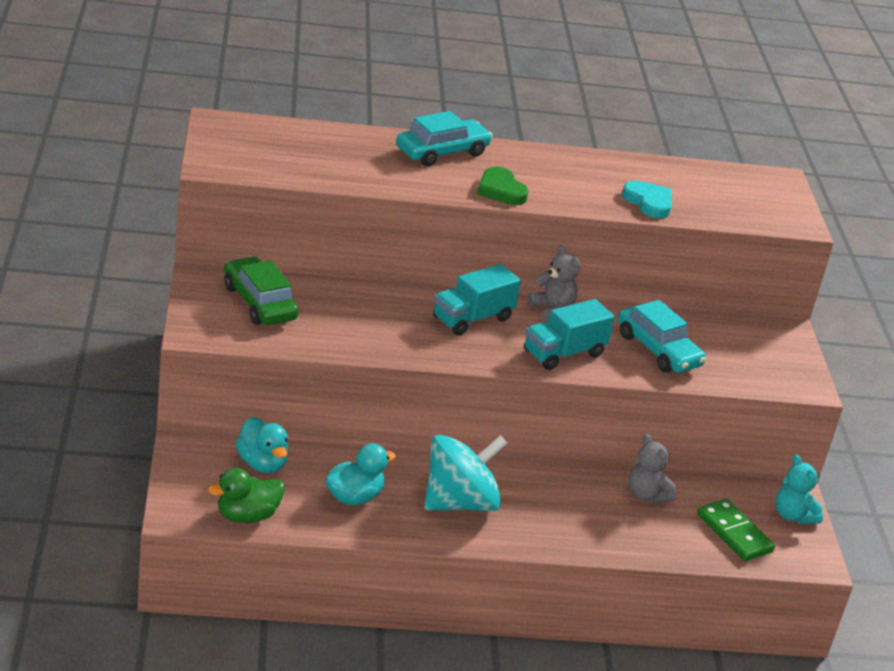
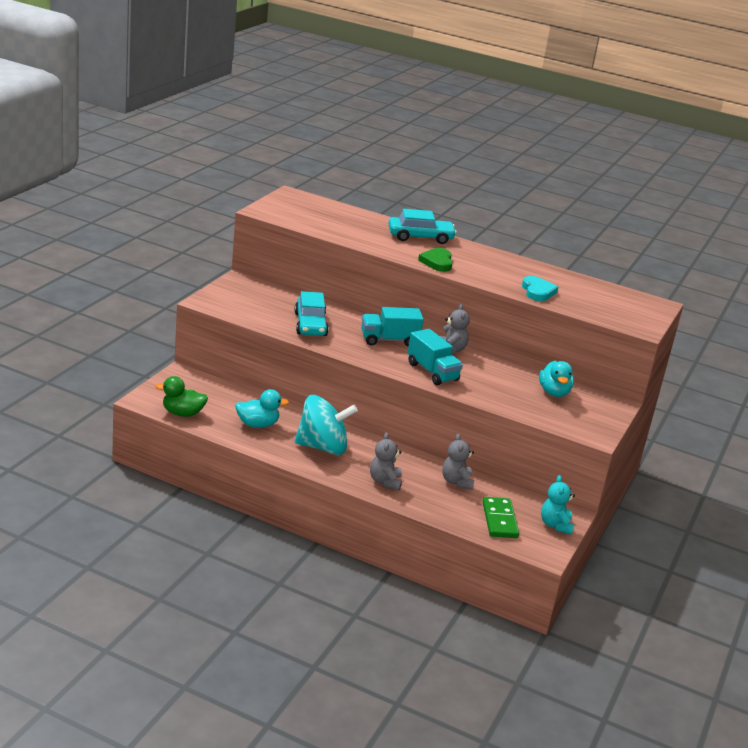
camera: 30 degrees right, 5 degrees down
green car [224,257,298,325] -> none
turquoise duck [236,417,289,473] -> turquoise duck moved to [539,361,574,397]
turquoise truck [524,299,615,370] -> turquoise truck turned 120 degrees counterclockwise [408,329,463,385]
turquoise car [618,300,706,373] -> turquoise car moved to [294,291,329,336]
none -> grey teddy bear [370,433,402,491]

